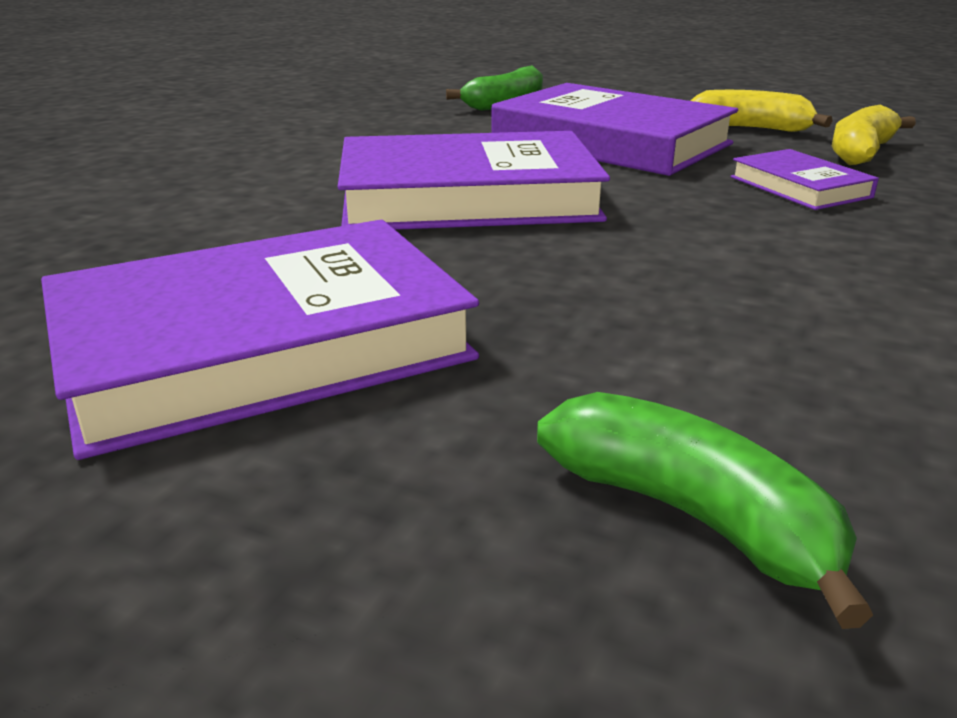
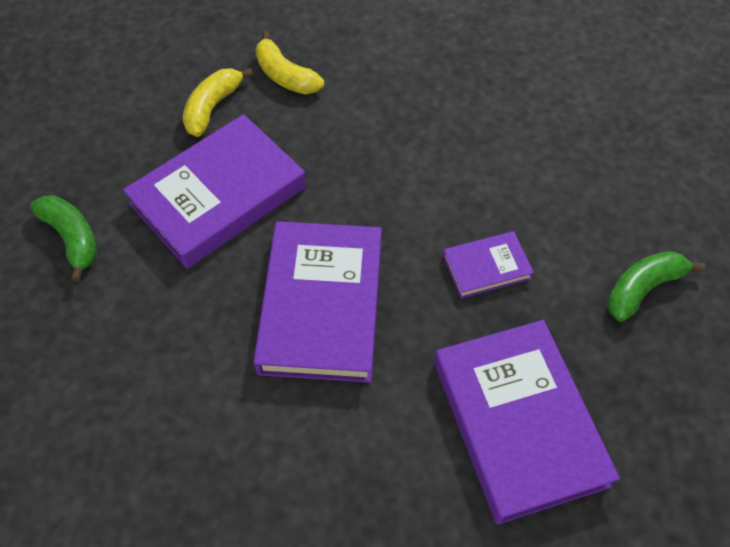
camera: 80 degrees left, 30 degrees up
purple book [730,149,879,210] -> purple book moved to [443,231,534,299]

